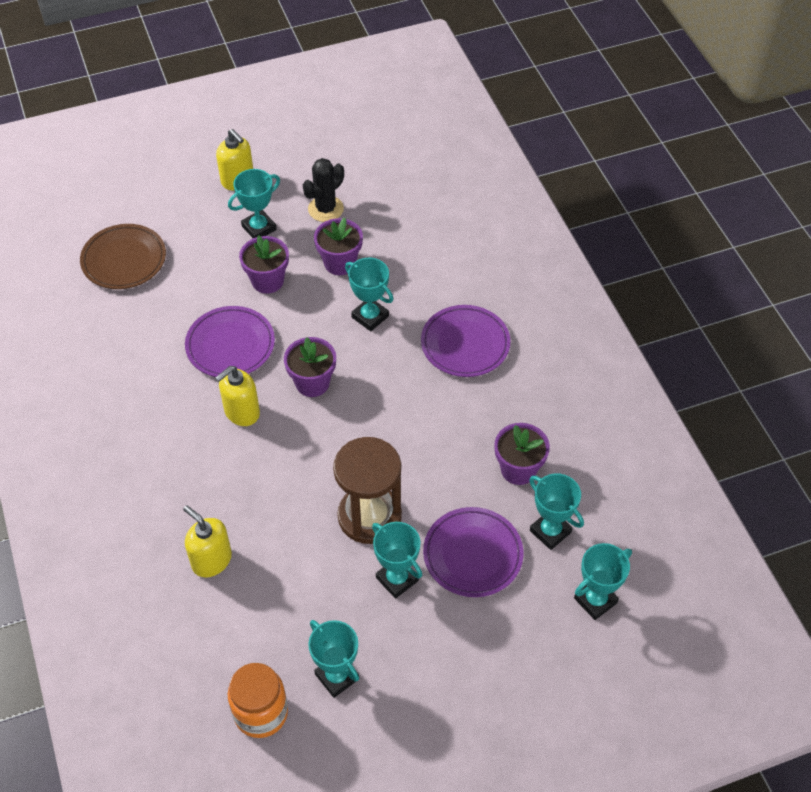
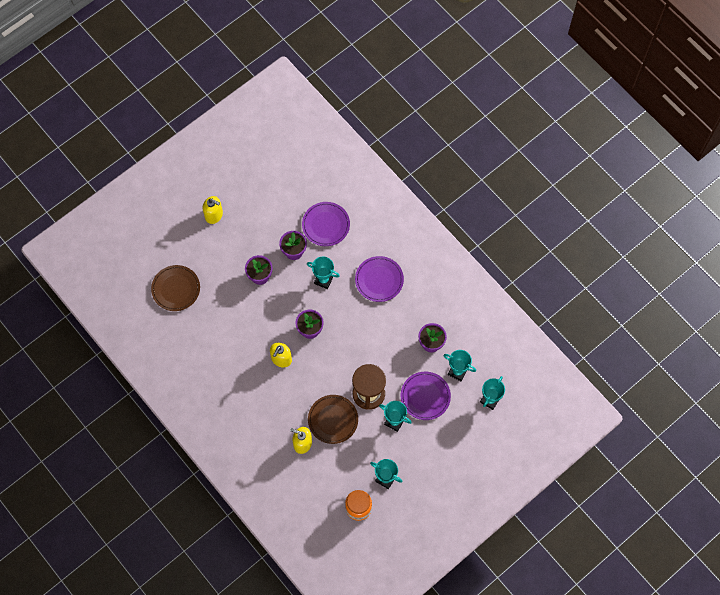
camera: 20 degrees left, 15 degrees up
purple plate [185,306,275,377] -> purple plate moved to [302,202,350,246]
turquoise trophy [228,169,280,238] -> none
black cactus [303,158,344,222] -> none
none -> brown plate [308,395,358,444]

